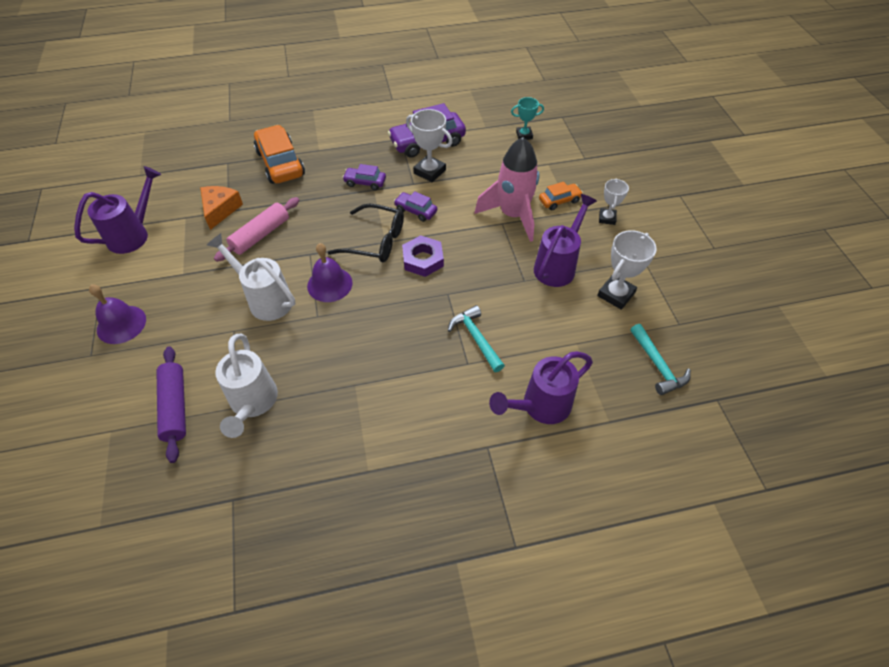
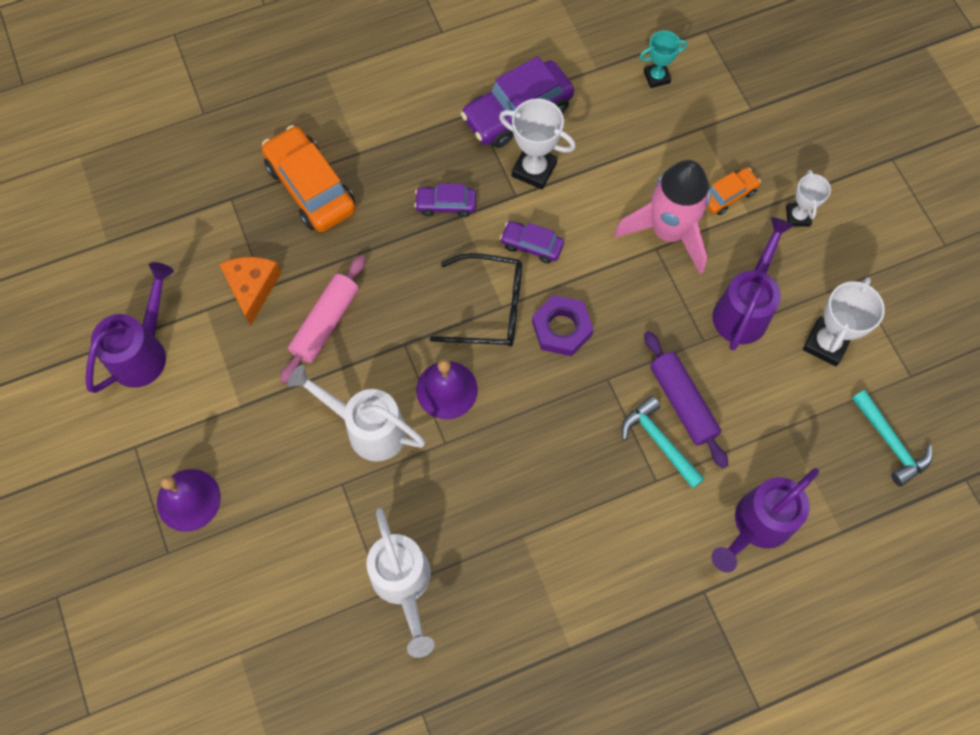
camera: 10 degrees left, 15 degrees up
purple rolling pin [157,346,186,463] -> purple rolling pin moved to [644,331,728,468]

